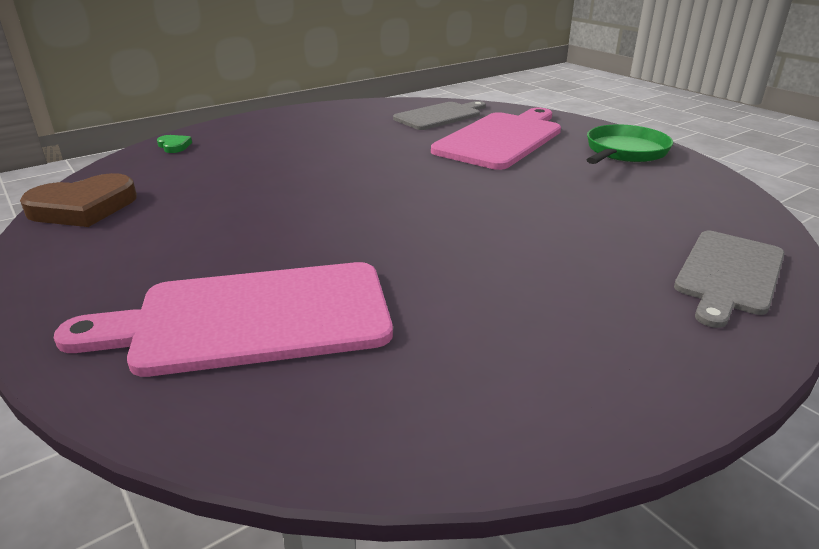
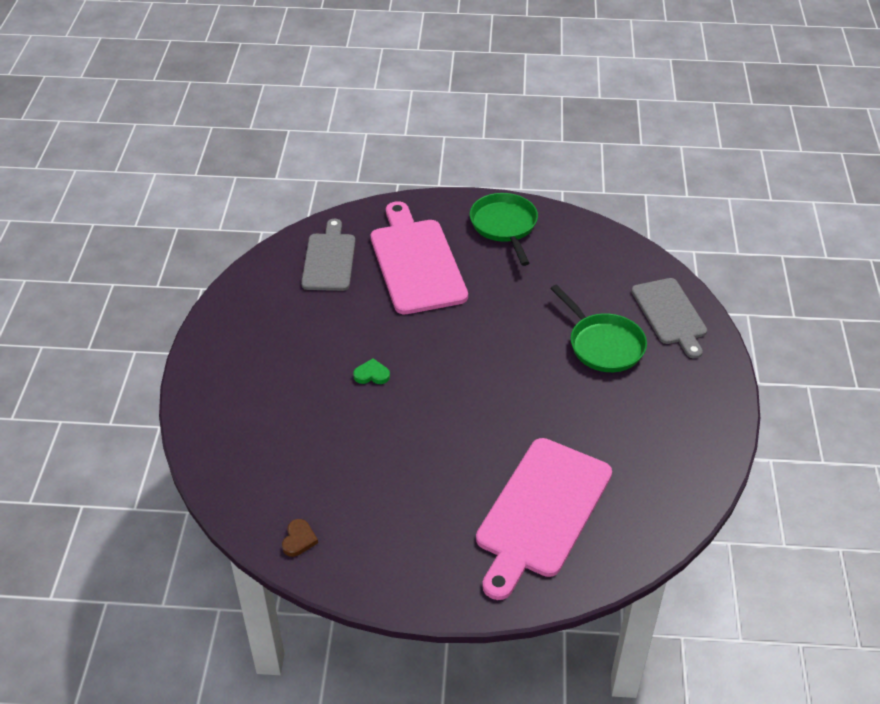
camera: 50 degrees left, 15 degrees up
brown heart [20,173,137,227] -> brown heart [282,519,318,557], size x0.46
green heart [157,135,192,153] -> green heart moved to [353,358,390,384]
none -> green pan [550,284,647,372]

